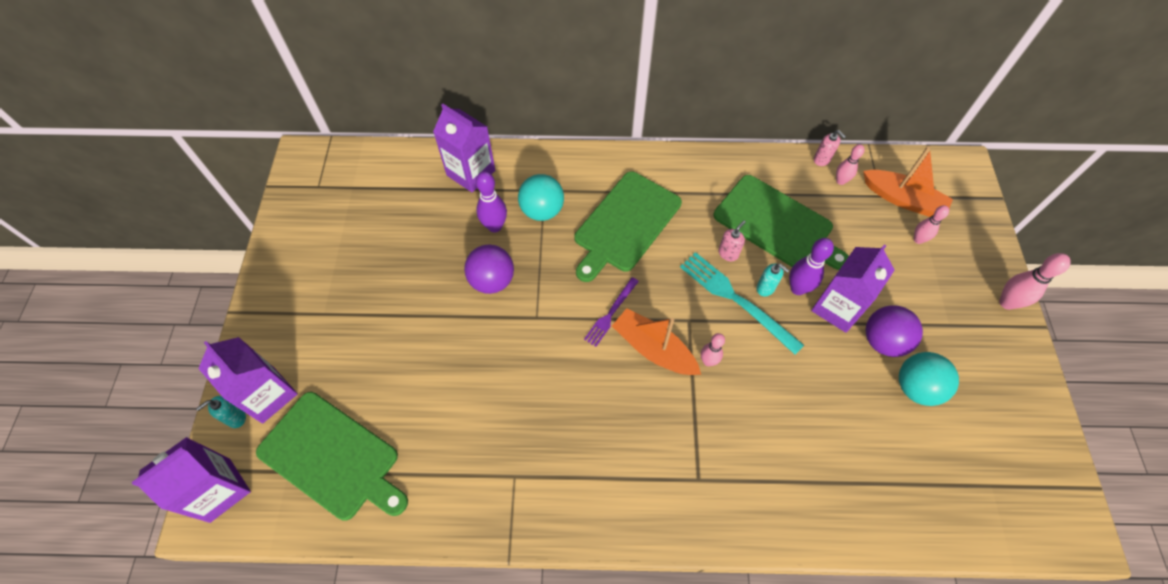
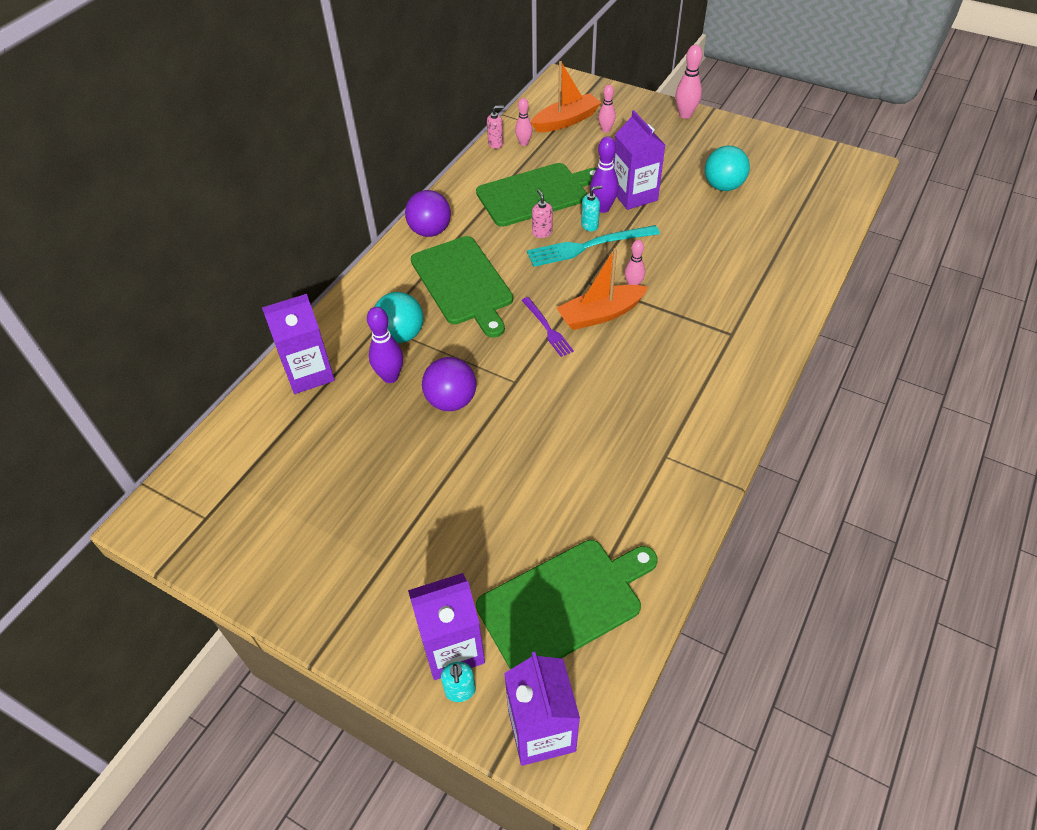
camera: 60 degrees left, 10 degrees down
purple ball [866,305,923,357] -> purple ball moved to [405,190,451,237]

